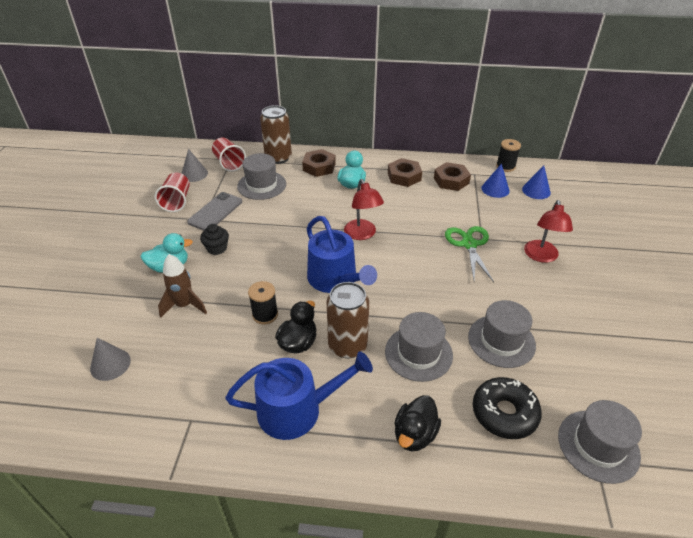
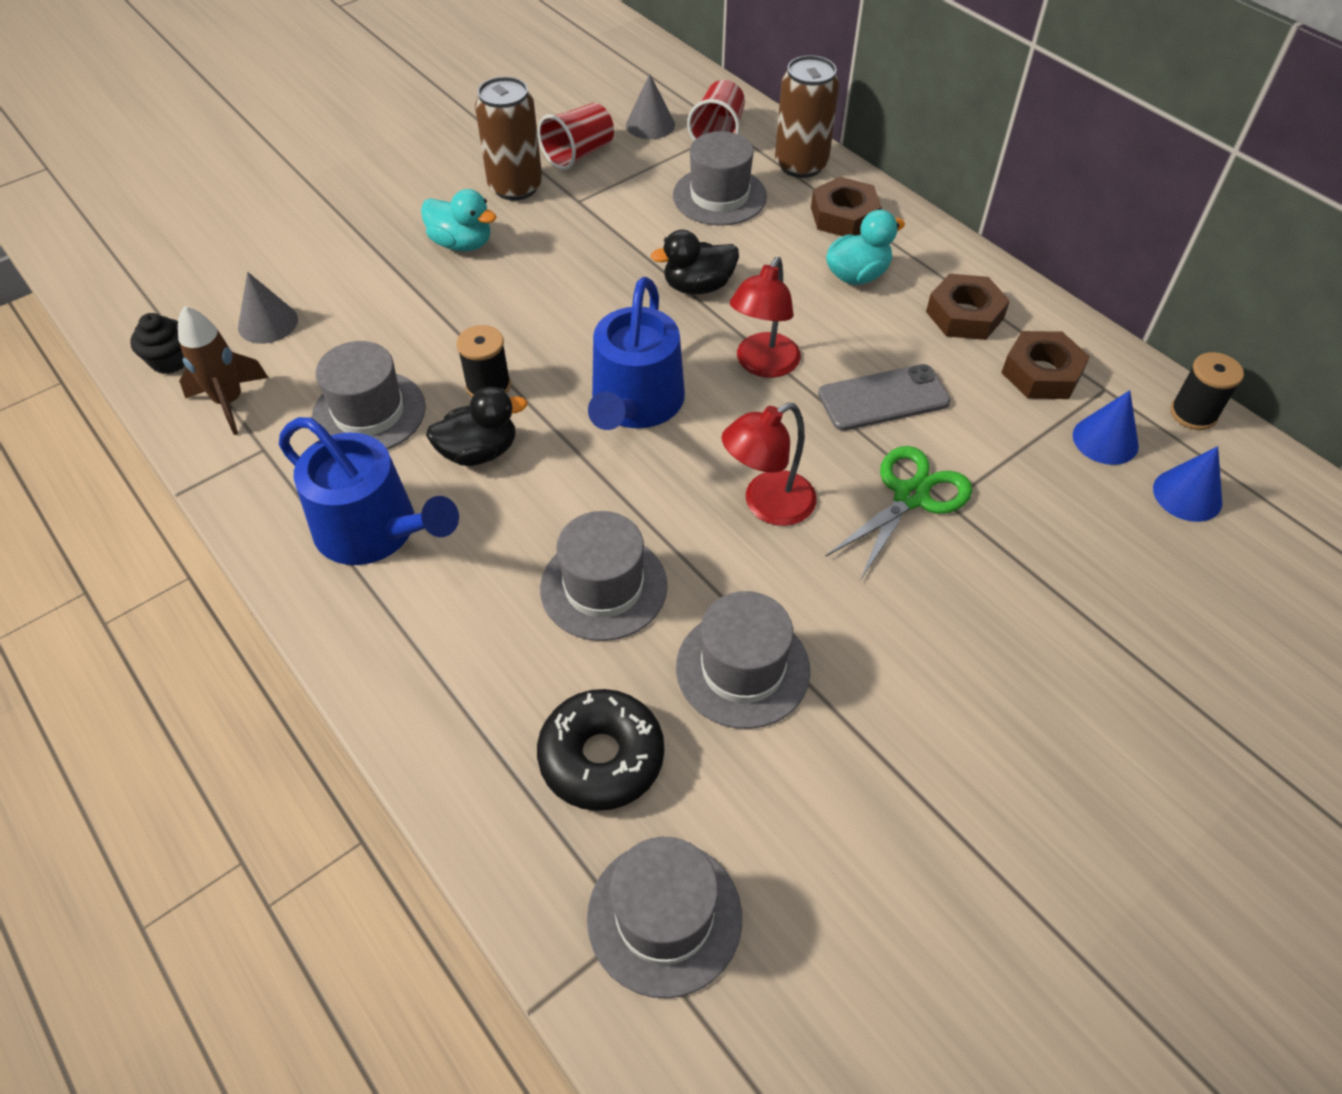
camera: 45 degrees right, 10 degrees up
brown rocket [158,254,207,318] -> brown rocket moved to [178,306,268,435]
grey phone [187,192,242,231] -> grey phone moved to [818,364,951,431]
black cupcake [200,224,229,255] -> black cupcake moved to [130,313,185,374]
brown can [327,282,369,358] -> brown can moved to [475,77,542,201]
black duck [394,395,441,451] -> black duck moved to [651,230,739,295]
red lamp [524,200,573,263] -> red lamp moved to [722,403,817,526]
none -> grey hat [311,341,426,450]

